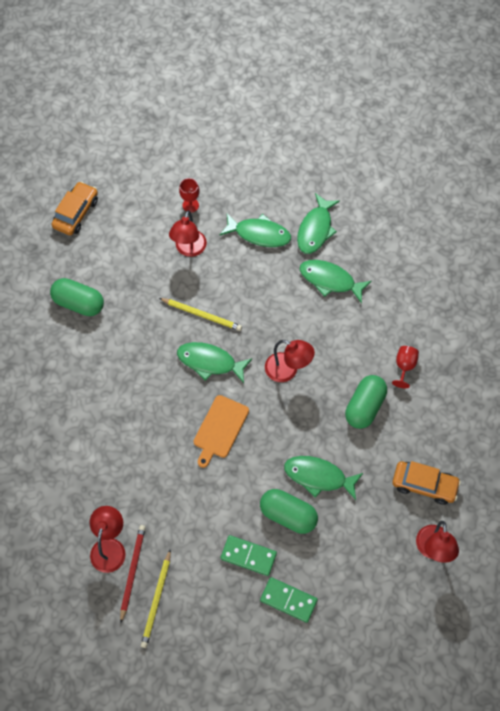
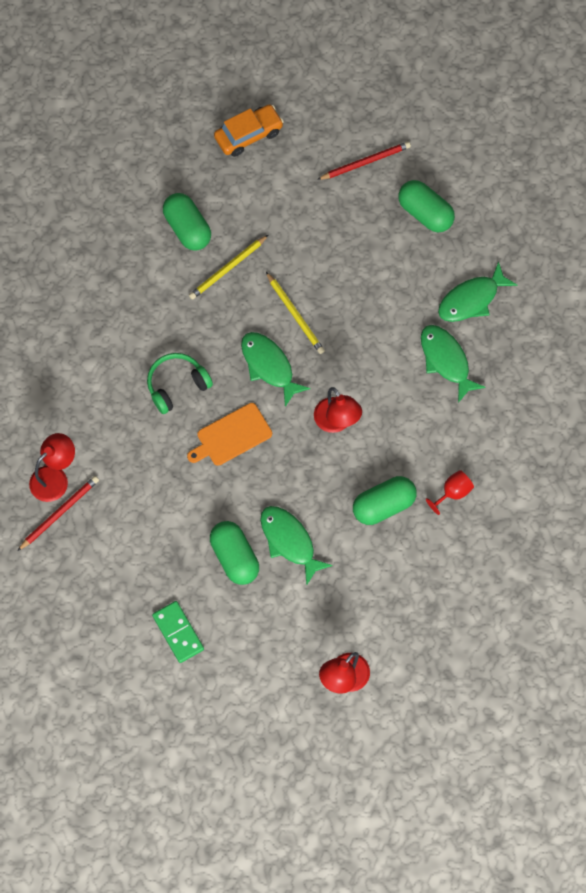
camera: 35 degrees right, 5 degrees up
yellow pencil [141,549,171,648] -> yellow pencil moved to [189,235,268,300]
red lamp [169,211,207,257] -> none
red goblet [179,178,200,213] -> none
green fish [219,214,291,247] -> none
green domino [221,535,277,576] -> none
orange car [392,461,461,505] -> none
none -> green headphones [147,353,213,414]
none -> red pencil [317,142,411,180]
none -> green capsule [398,180,455,232]

